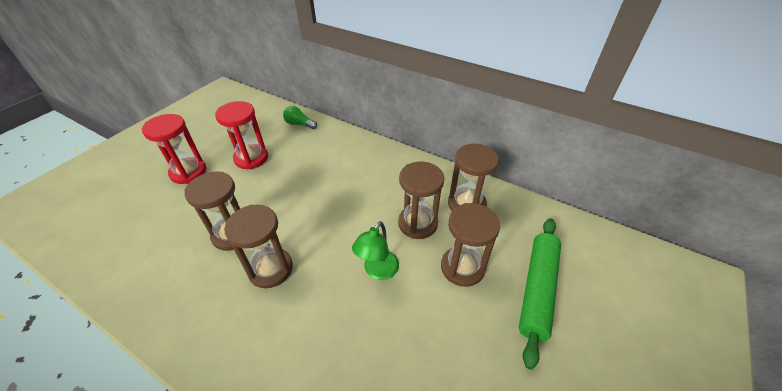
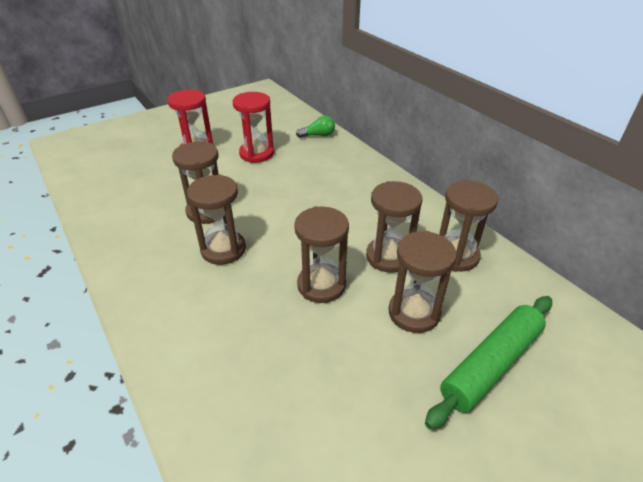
camera: 25 degrees right, 5 degrees down
green light bulb [283,106,317,129] -> green light bulb turned 120 degrees clockwise [296,116,335,138]
green lamp [352,221,399,280] -> brown hourglass [294,206,349,303]

